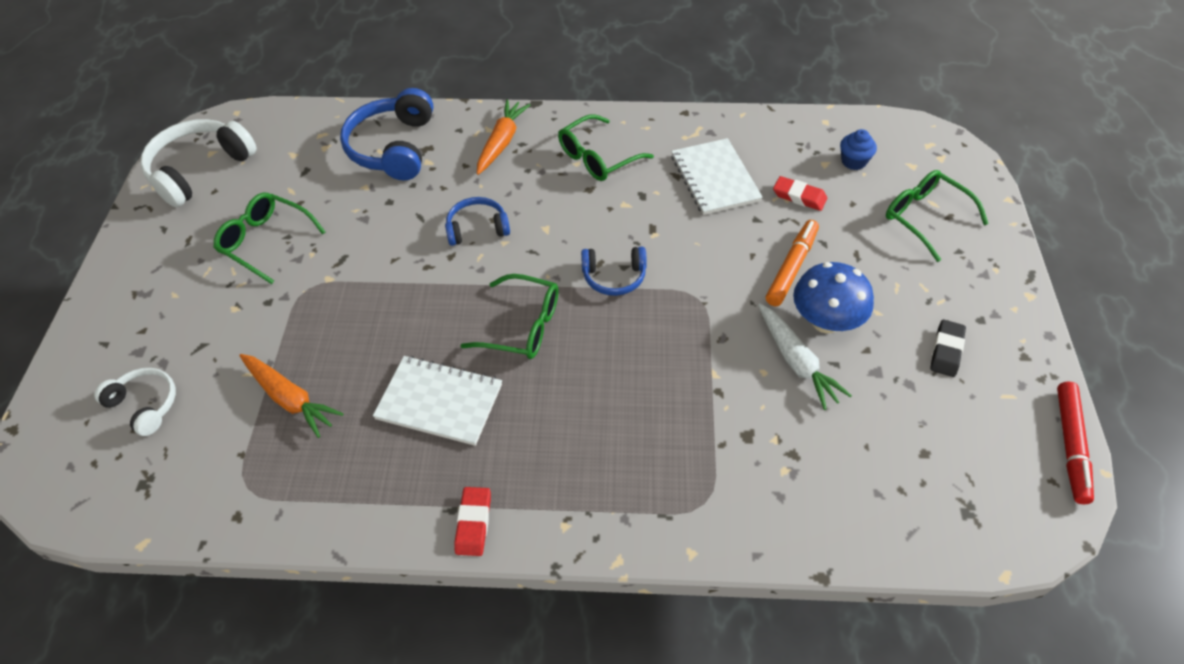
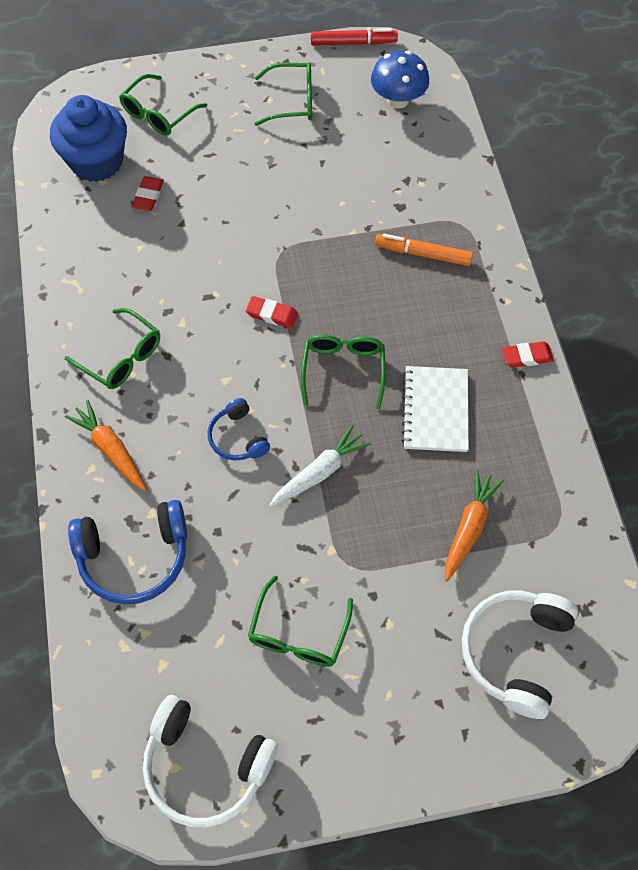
camera: 105 degrees left, 10 degrees up
white headphones [94,368,176,436] -> white headphones [462,591,578,719], size x1.74
orange carrot [477,100,530,175] -> orange carrot turned 45 degrees clockwise [65,400,147,491]
blue headphones [581,247,647,296] -> red eraser [246,296,298,328]
white notebook [671,138,763,215] -> none
white carrot [758,303,852,410] -> white carrot moved to [269,424,371,507]
orange marker [766,220,819,306] -> orange marker moved to [375,234,473,266]
blue mushroom [793,262,874,333] -> blue mushroom moved to [371,51,429,108]
blue cupcake [840,129,877,170] -> blue cupcake [50,95,127,182], size x2.34
black eraser [930,320,966,377] -> green glasses [254,63,312,126]

